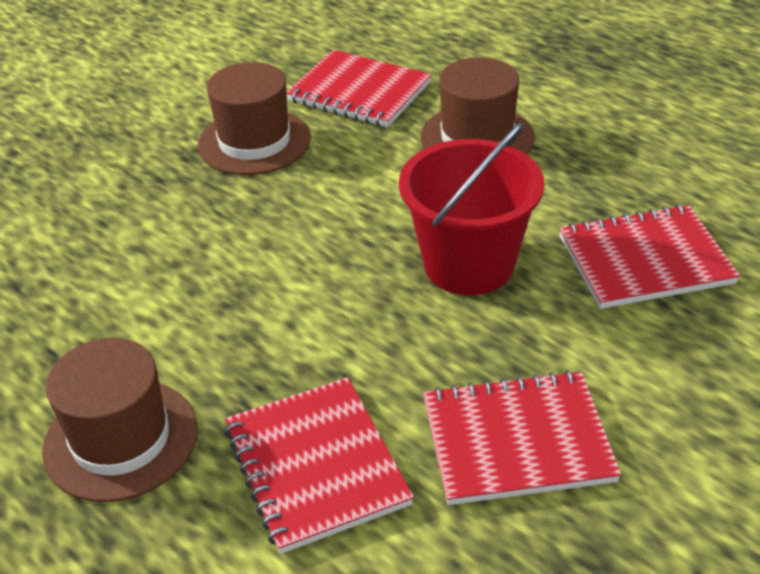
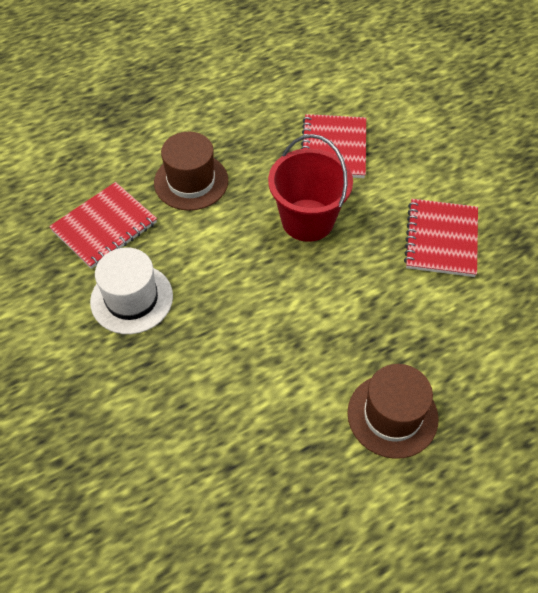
camera: 75 degrees left, 15 degrees up
brown hat [198,62,311,175] -> white hat [90,247,173,334]
red notebook [225,377,414,554] -> none

